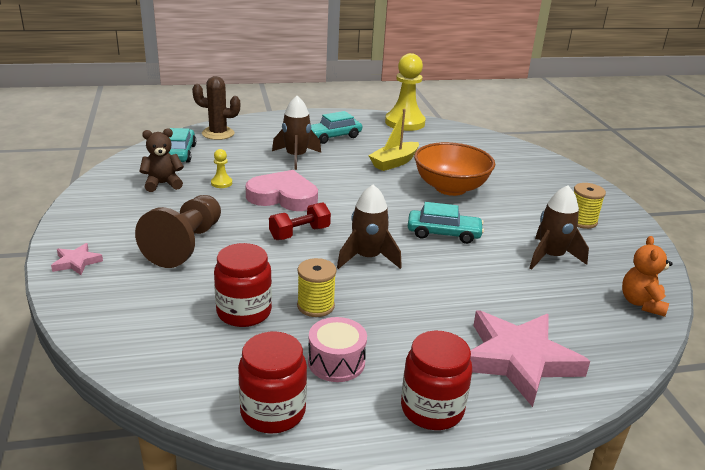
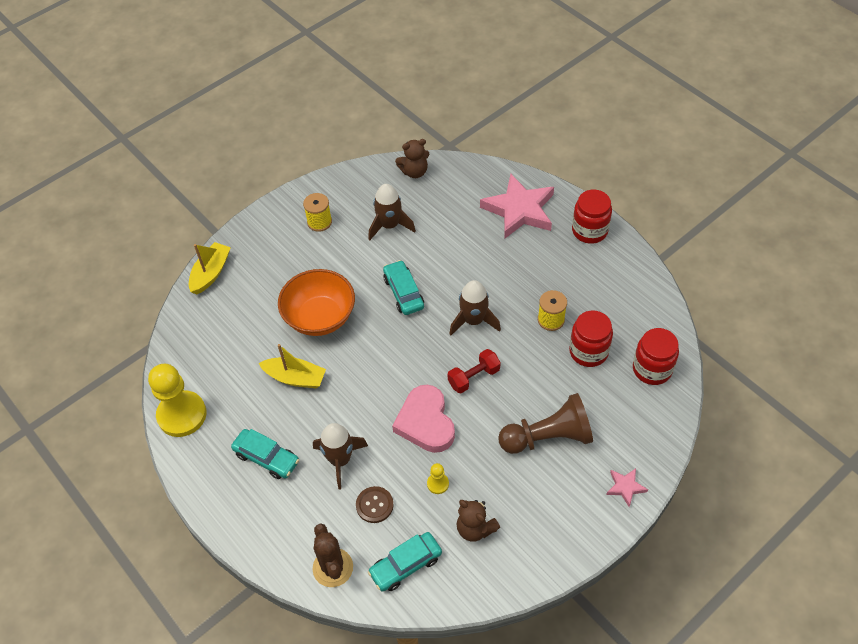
camera: 115 degrees left, 25 degrees up
red jar [238,332,307,434] -> red jar moved to [633,328,679,385]
red dumbbell [269,203,331,240] -> red dumbbell turned 60 degrees counterclockwise [448,349,501,393]
pink drum [308,317,367,382] -> none
orange teddy bear [622,236,672,317] -> brown teddy bear [395,139,429,178]
none -> yellow boat [189,242,231,295]
none -> brown button [356,486,394,523]

